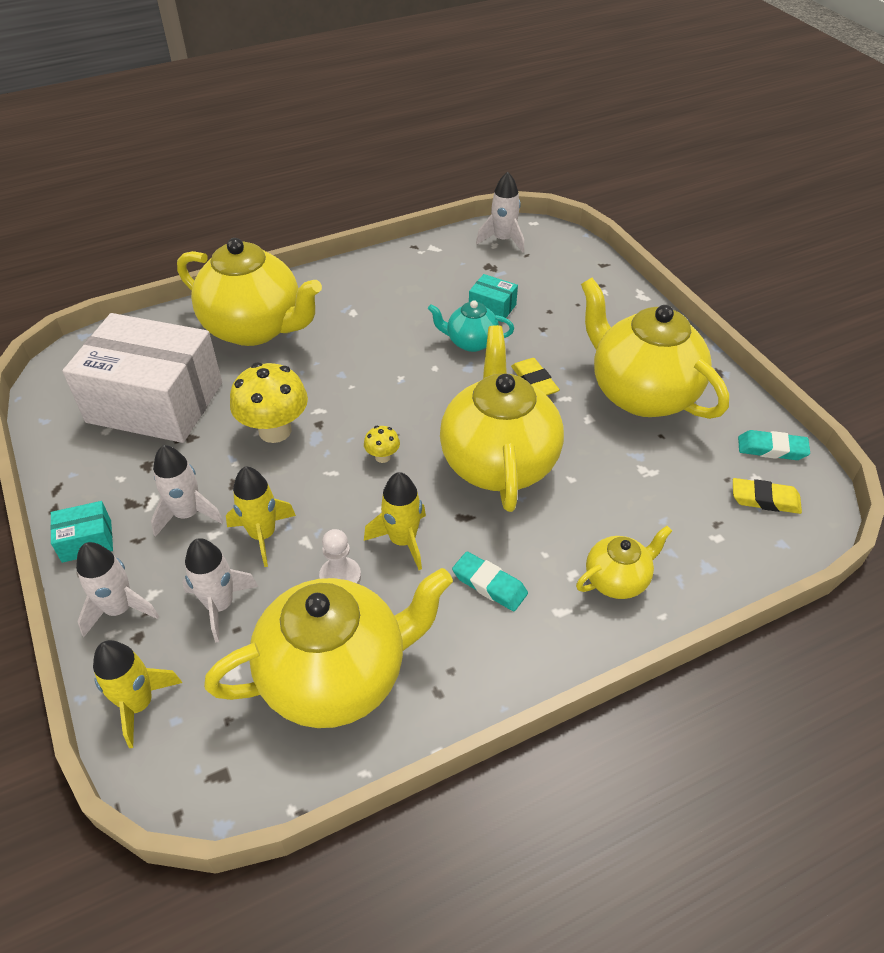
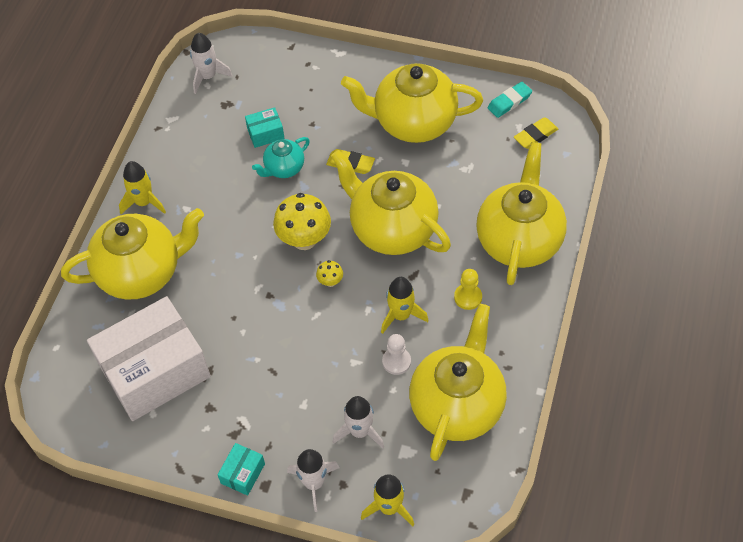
camera: 45 degrees left, 10 degrees up
white rocket [151,445,224,537] -> none
yellow rocket [226,466,296,567] -> yellow rocket moved to [119,161,166,214]
yellow mushroom [230,362,308,443] -> yellow mushroom moved to [273,193,331,250]
turquoise eraser [452,552,528,611] -> yellow pawn [454,269,482,310]
yellow teapot [576,526,672,599] -> yellow teapot [476,142,567,285], size x2.04

